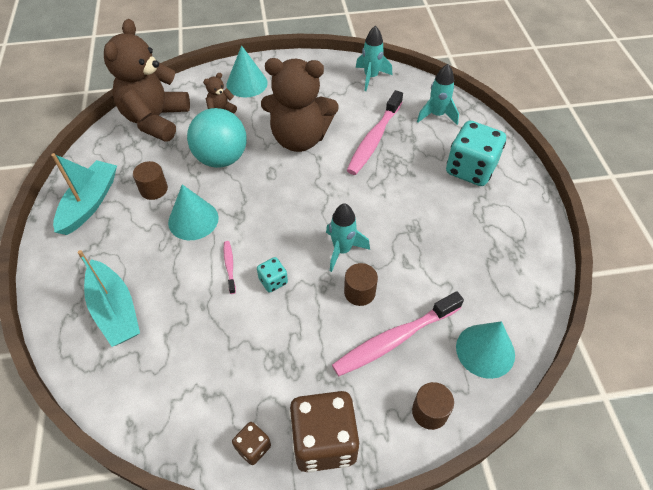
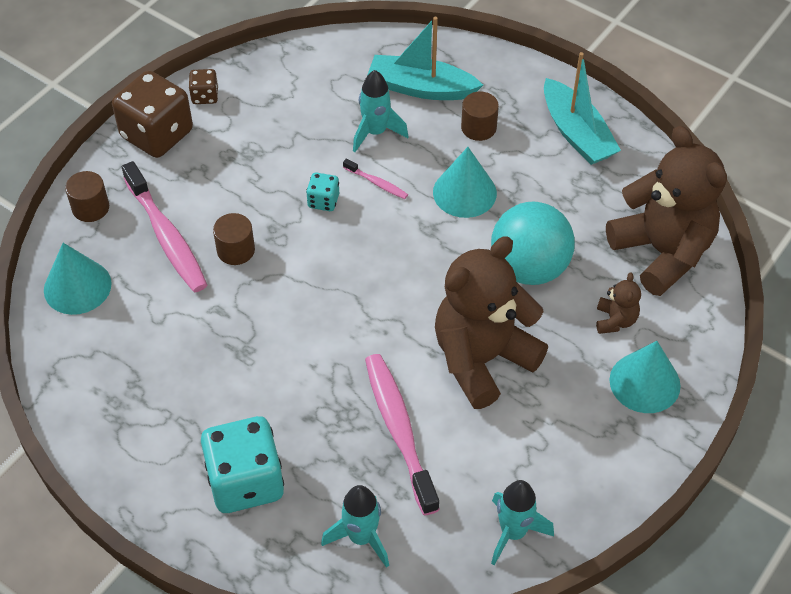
camera: 135 degrees right, 0 degrees up
brown cylinder [133,161,168,200] -> brown cylinder moved to [461,92,499,141]
turquoise rocket [326,203,370,272] -> turquoise rocket moved to [353,70,409,152]
pink toothbrush [332,291,464,376] -> pink toothbrush turned 135 degrees clockwise [122,161,207,292]

